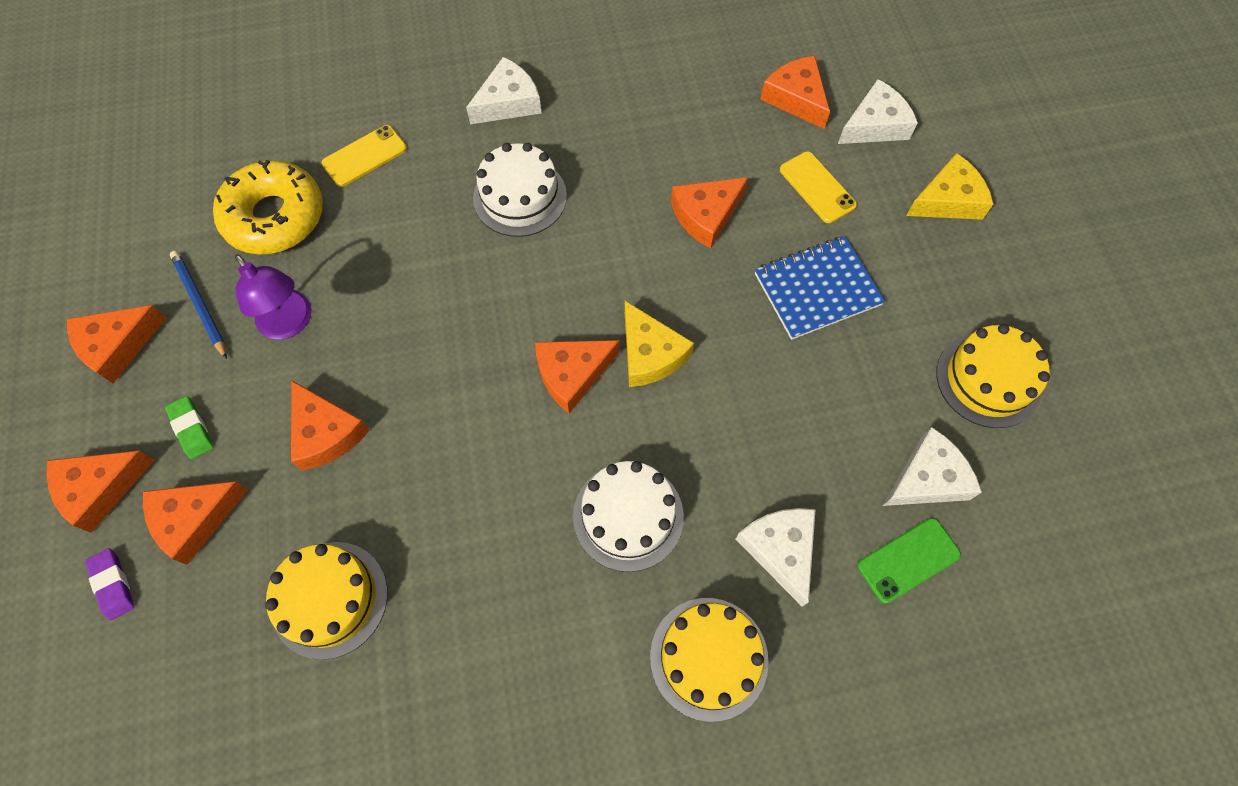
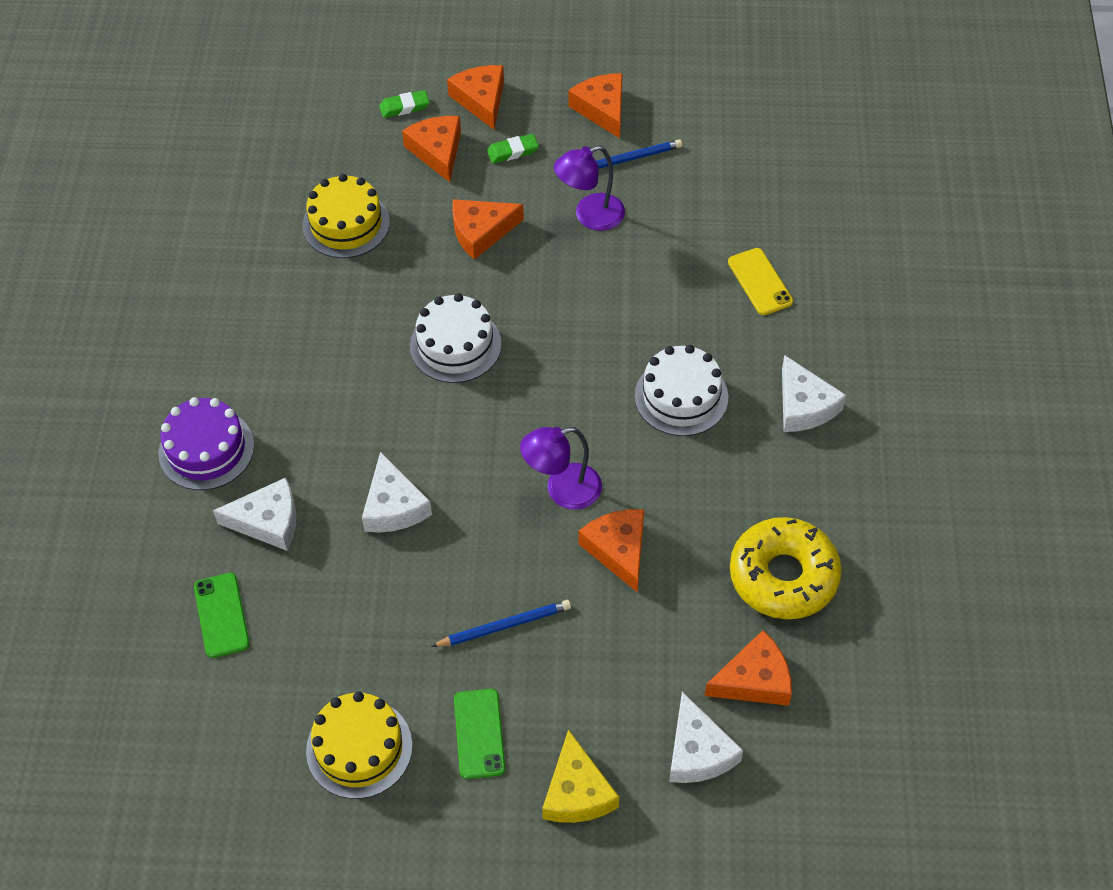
camera: 105 degrees right, 10 degrees down
purple eraser [85,548,135,620] -> green eraser [379,90,430,118]
yellow donut [213,160,323,254] -> yellow donut moved to [730,517,842,619]
orange cheese [535,340,620,414] -> none
white cake [573,461,684,572] -> white cake moved to [410,293,502,383]
yellow cheese [625,301,694,387] -> none
yellow cake [650,598,769,722] -> purple cake [158,397,254,490]
blue notebook [755,236,885,340] -> blue pencil [431,600,571,647]
yellow phone [780,151,857,223] -> none
white cheese [883,427,982,506] -> white cheese moved to [362,452,432,533]
none -> green phone [454,689,505,779]
none -> purple lamp [520,427,602,510]

